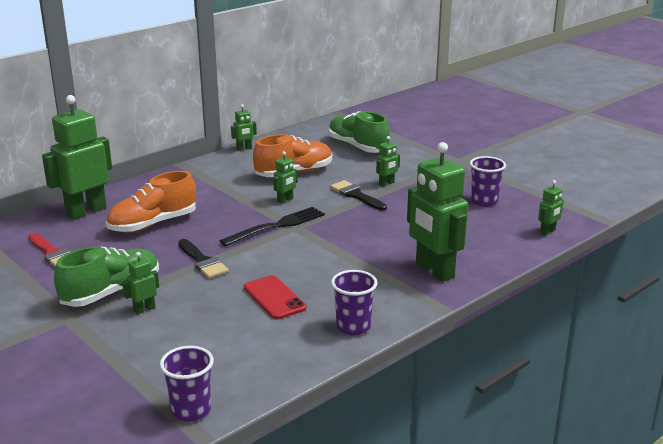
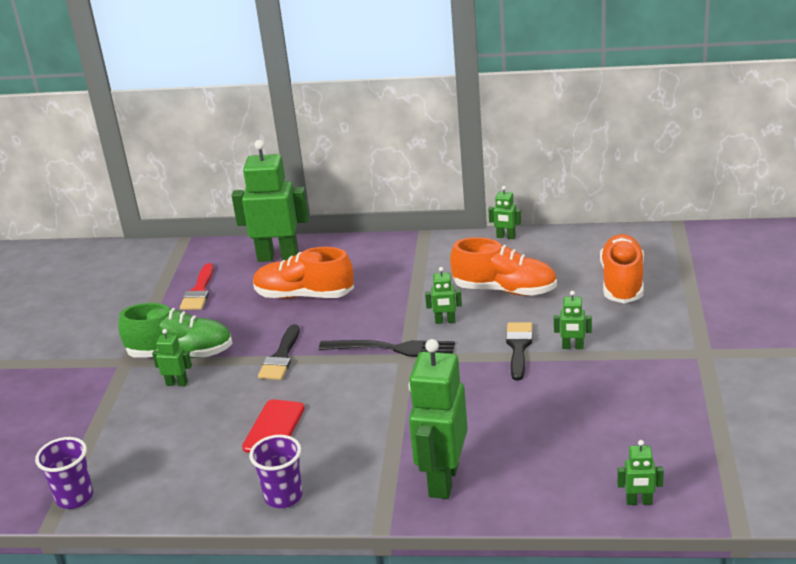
camera: 50 degrees right, 5 degrees up
green shoe [328,111,390,153] -> orange shoe [600,234,644,304]
purple cup [470,156,506,207] -> none

